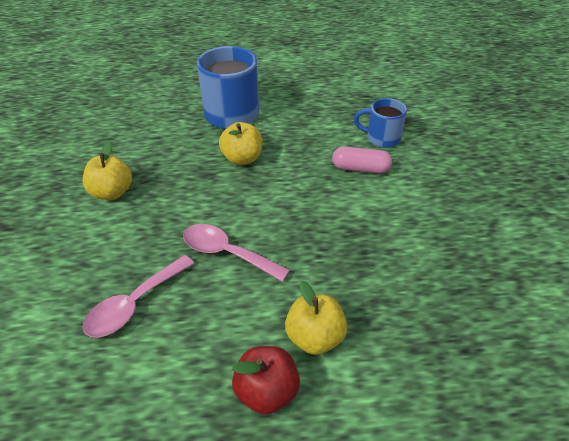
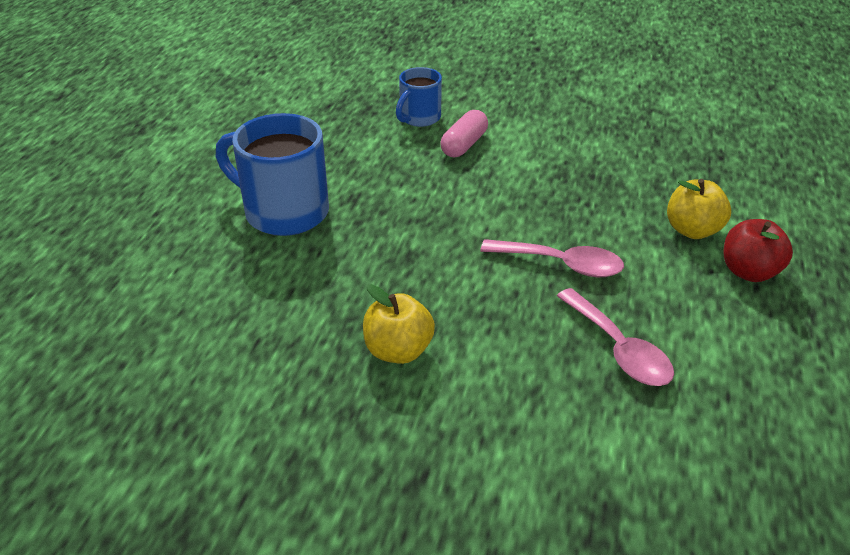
camera: 70 degrees left, 5 degrees down
pink spoon [183,224,290,282] -> pink spoon turned 120 degrees counterclockwise [480,239,624,277]
yellow apple [219,122,263,165] -> none

